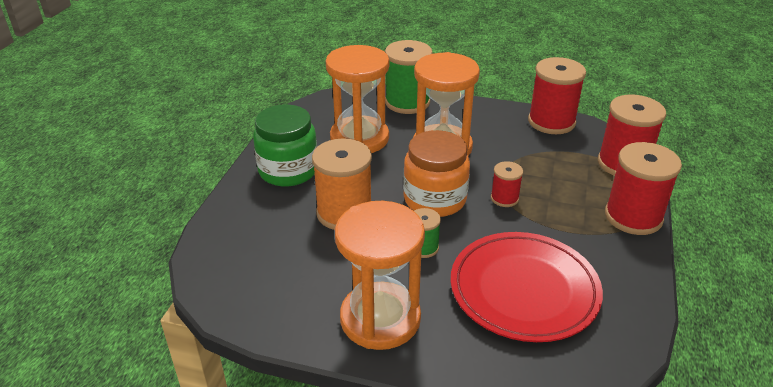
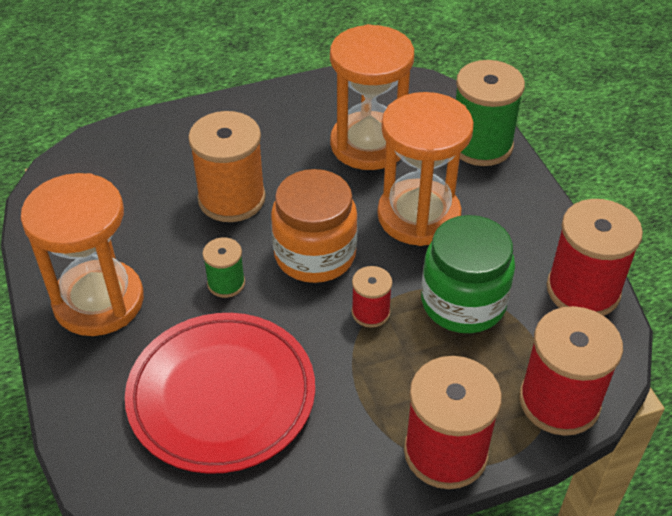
camera: 55 degrees right, 10 degrees up
green jar [253,104,317,186] -> green jar moved to [421,215,515,333]

